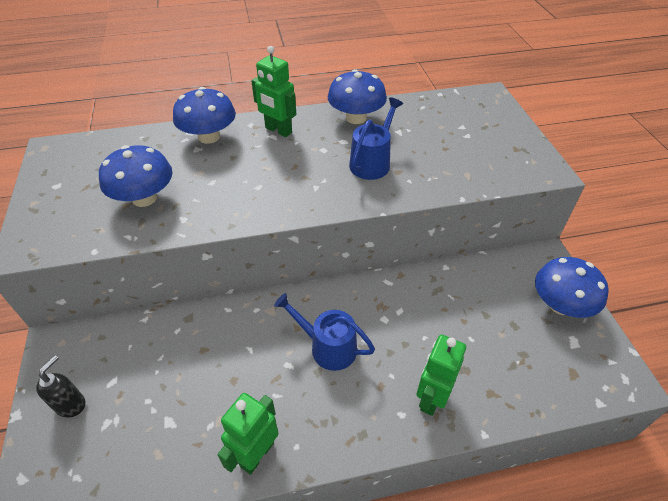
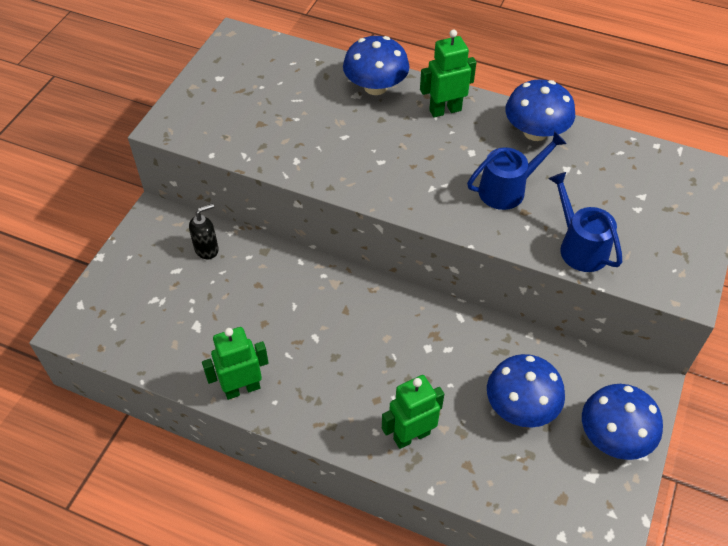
camera: 35 degrees right, 5 degrees up
black soap dispenser [36,355,85,417] -> black soap dispenser moved to [189,203,219,259]
blue mushroom [99,145,173,207] -> blue mushroom moved to [487,354,565,428]
green robot [251,46,296,137] -> green robot turned 90 degrees clockwise [420,29,476,118]
blue watering can [274,293,375,371] -> blue watering can moved to [549,172,622,272]

